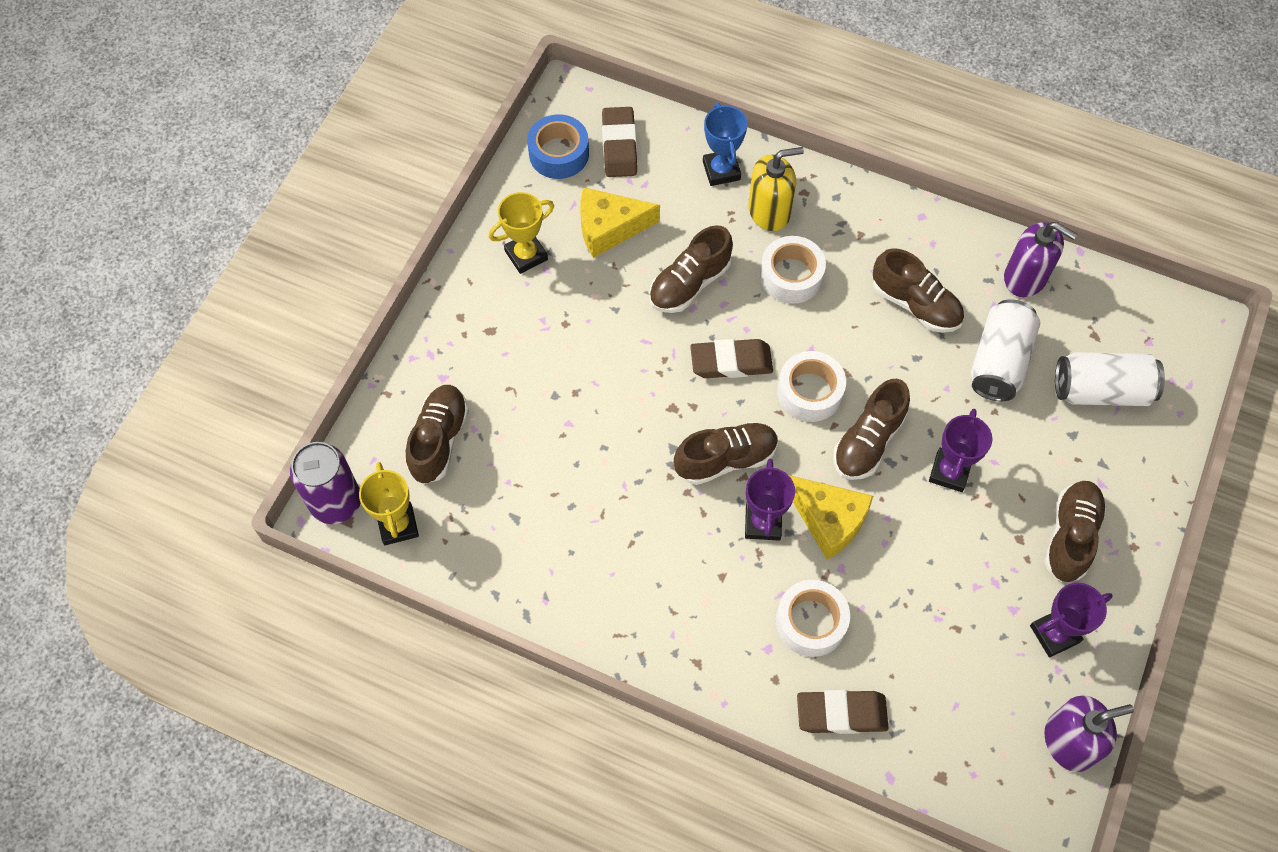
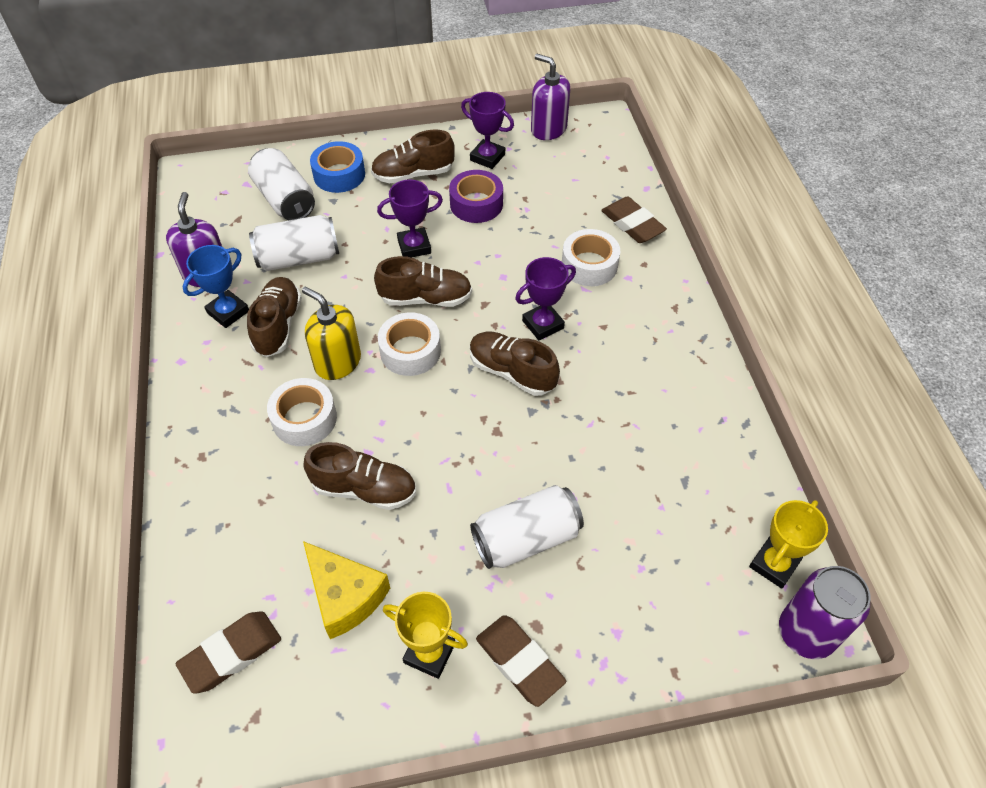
camera: 125 degrees left, 10 degrees down
brown shoe [406,385,469,484] -> none
blue tape [527,114,589,179] -> blue tape moved to [310,141,365,193]
brown eraser [690,339,773,378] -> brown eraser moved to [476,615,566,707]
blue trophy [703,103,747,186] -> blue trophy moved to [183,245,249,328]
yellow soap dispenser [748,147,804,231] -> yellow soap dispenser moved to [302,286,361,380]
yellow cheese [789,475,873,560] -> none
none -> purple tape [449,170,503,223]
none -> white can [470,485,584,569]

